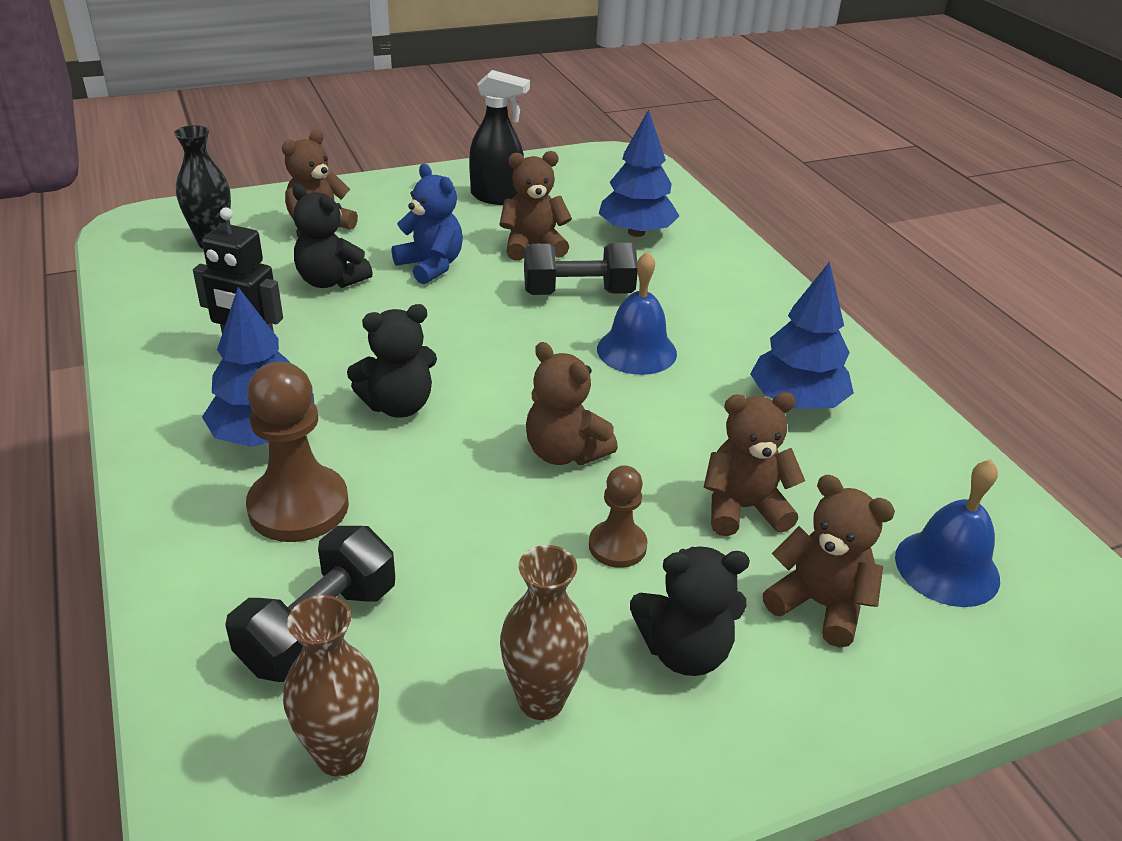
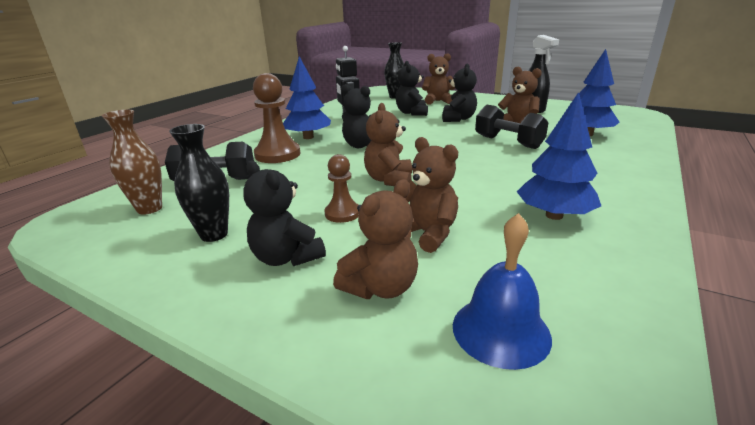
camera: 55 degrees right, 10 degrees down
blue teddy bear [392,164,463,284] -> black teddy bear [442,64,477,122]
brown vase [500,545,589,720] -> black vase [169,124,229,242]
blue bell [597,251,677,375] -> none
brown teddy bear [763,475,895,648] -> brown teddy bear turned 45 degrees clockwise [333,179,418,299]

